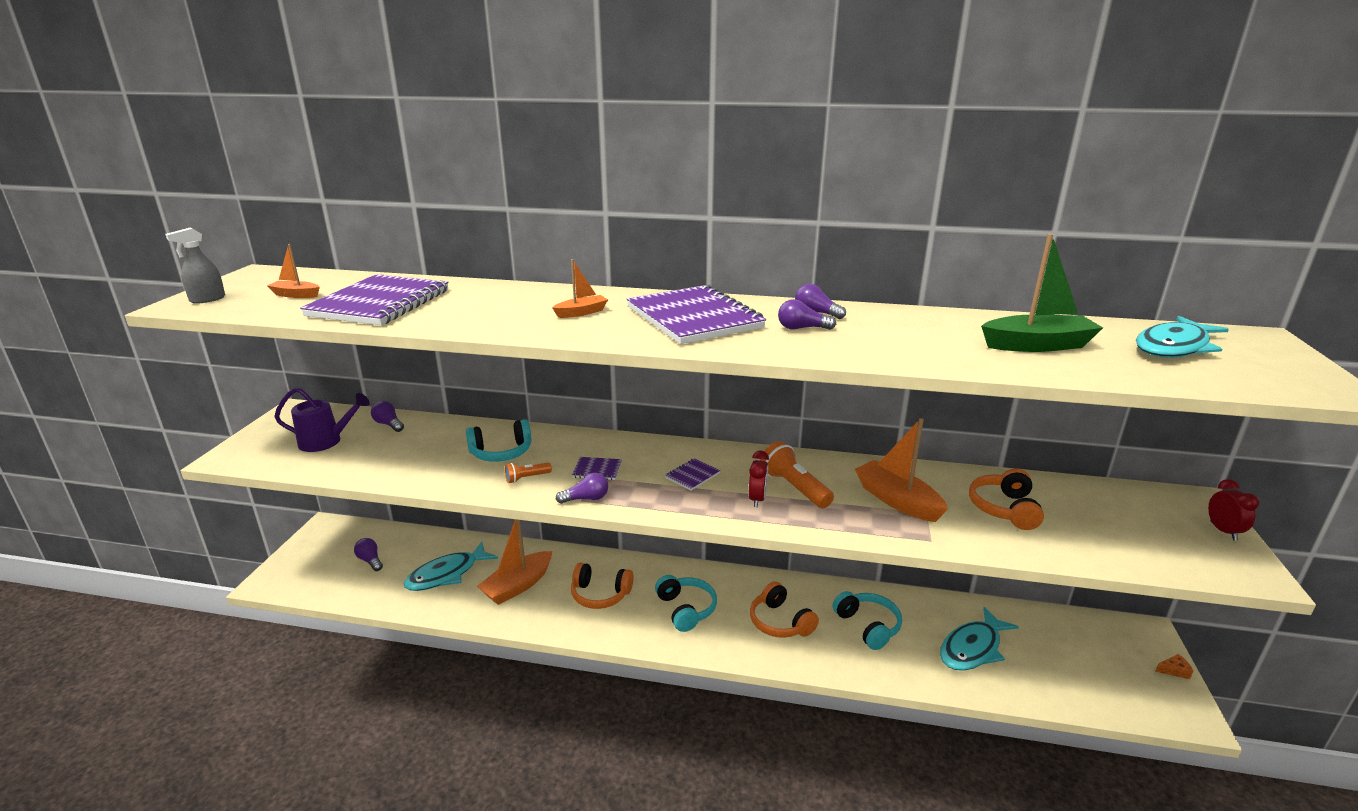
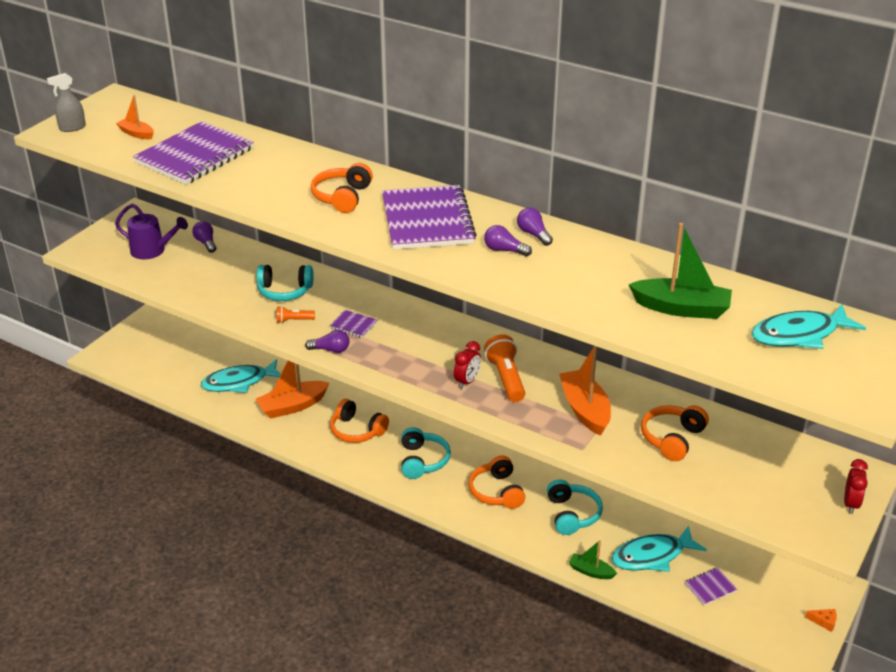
camera: 20 degrees right, 10 degrees up
purple light bulb [354,538,383,571] -> none
orange boat [552,259,608,318] -> orange headphones [311,163,373,213]
purple notebook [665,458,720,491] -> purple notebook moved to [684,568,737,605]
none -> green boat [569,540,617,579]

